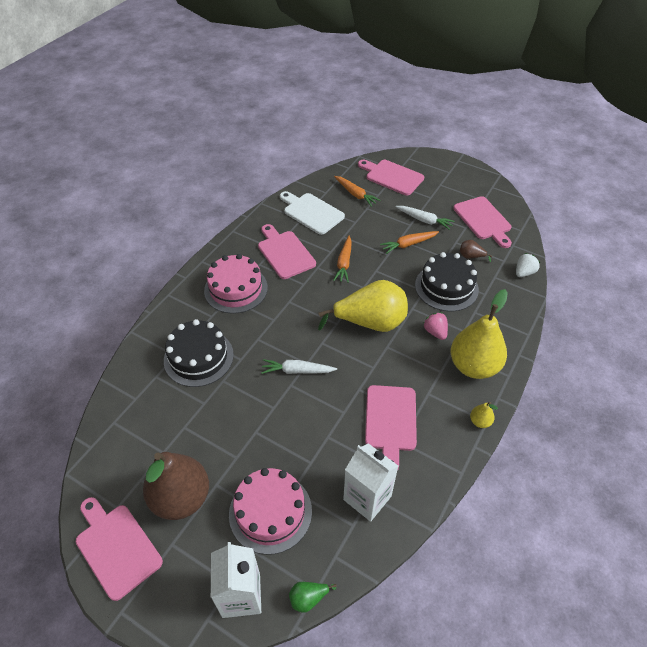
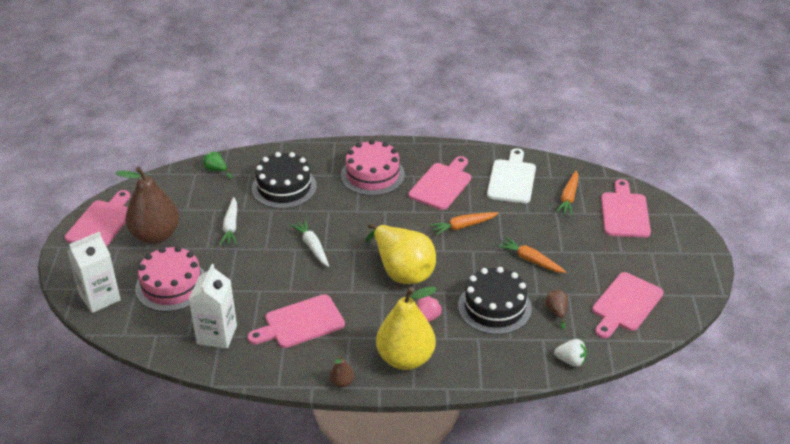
camera: 60 degrees right, 10 degrees down
green pear [289,582,336,613] -> green pear moved to [203,151,232,179]
white carrot [396,206,455,230] -> white carrot moved to [220,197,237,246]
yellow pear [470,402,498,428] -> brown pear [330,356,354,387]

